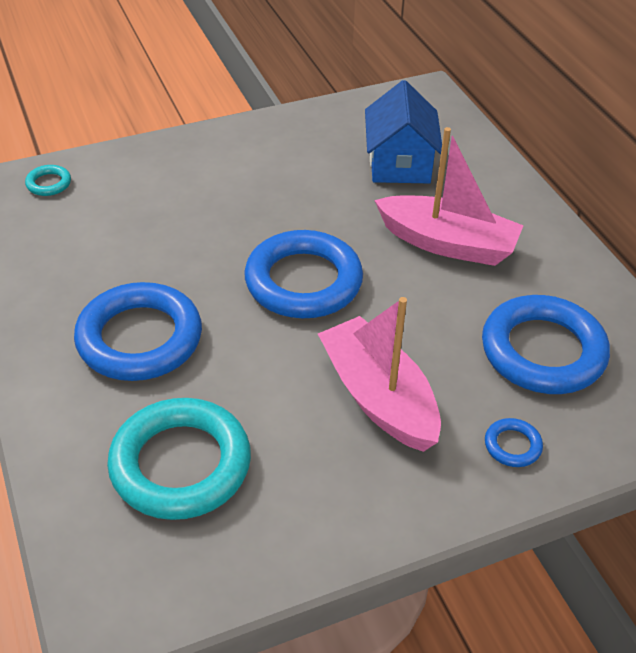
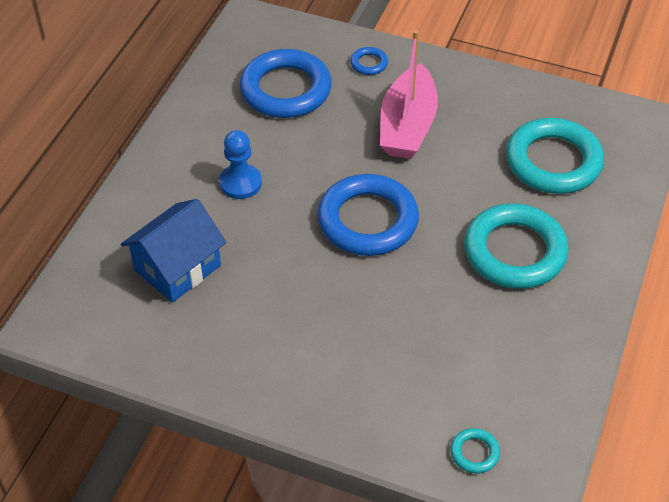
camera: 135 degrees left, 5 degrees up
blue ring [74,282,202,381] -> turquoise ring [464,203,569,289]
pink boat [374,127,524,266] -> blue pawn [219,130,262,199]

